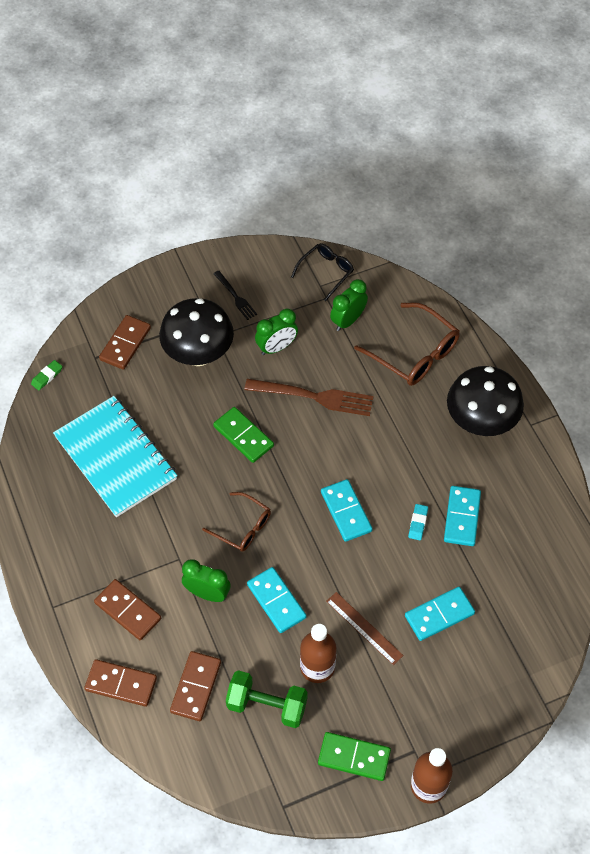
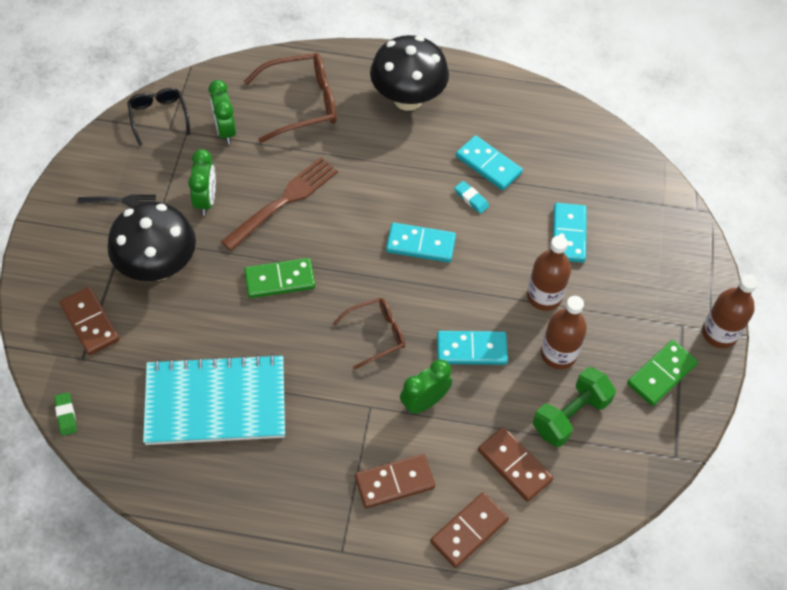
camera: 60 degrees left, 0 degrees up
brown ruler [326,592,404,665] -> brown bottle [527,236,571,311]

